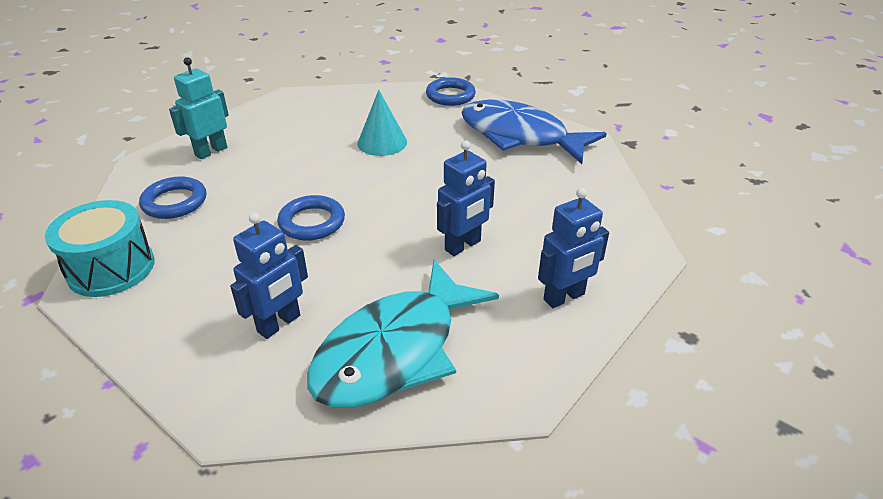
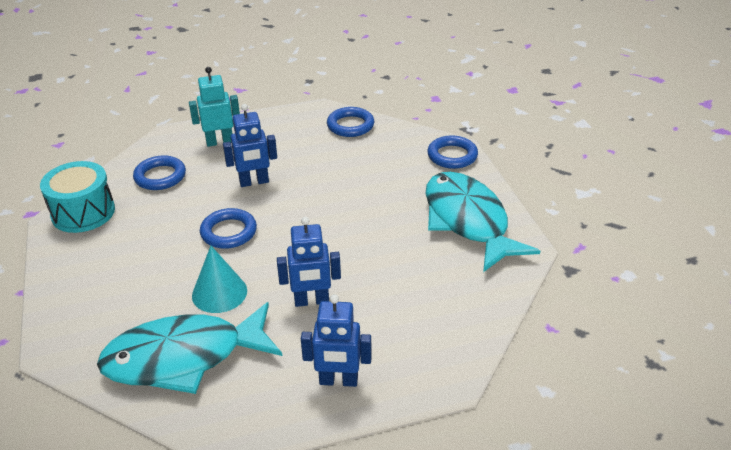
camera: 35 degrees right, 0 degrees up
blue robot [230,212,308,339] -> blue robot moved to [223,104,277,187]
turquoise cone [357,90,407,156] -> turquoise cone moved to [192,246,247,313]
blue fish [461,100,607,164] -> turquoise fish [425,172,540,272]
none -> blue ring [327,107,374,137]

